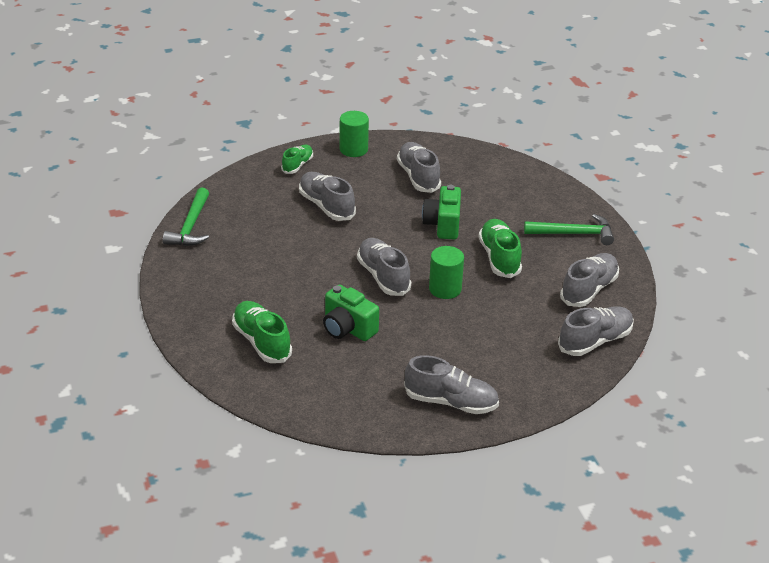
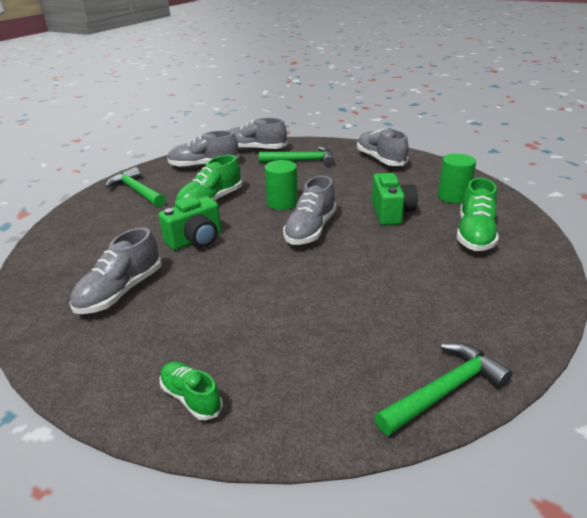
camera: 130 degrees left, 5 degrees down
green shoe [281,145,313,174] -> green shoe turned 60 degrees clockwise [160,361,223,420]
grey shoe [299,172,356,221] -> none
green cylinder [340,111,369,157] -> green cylinder moved to [438,154,476,204]
none -> green hammer [259,147,334,166]

